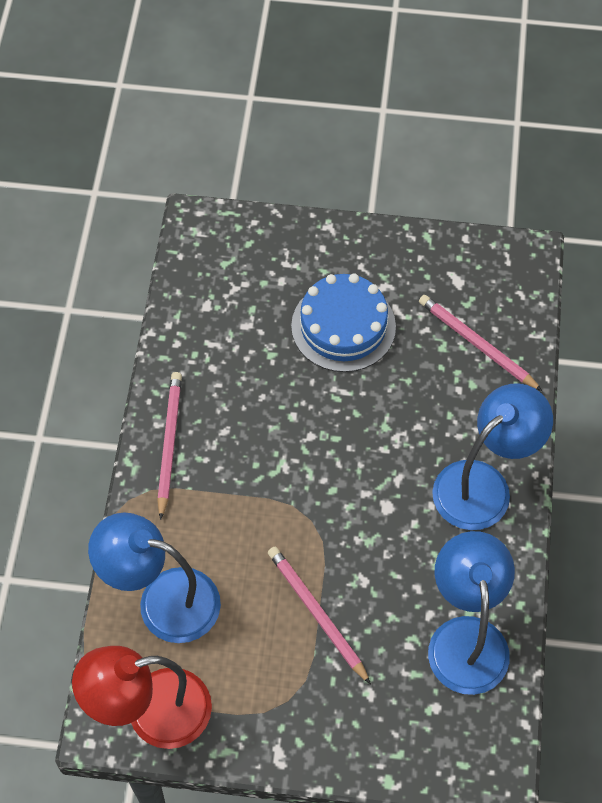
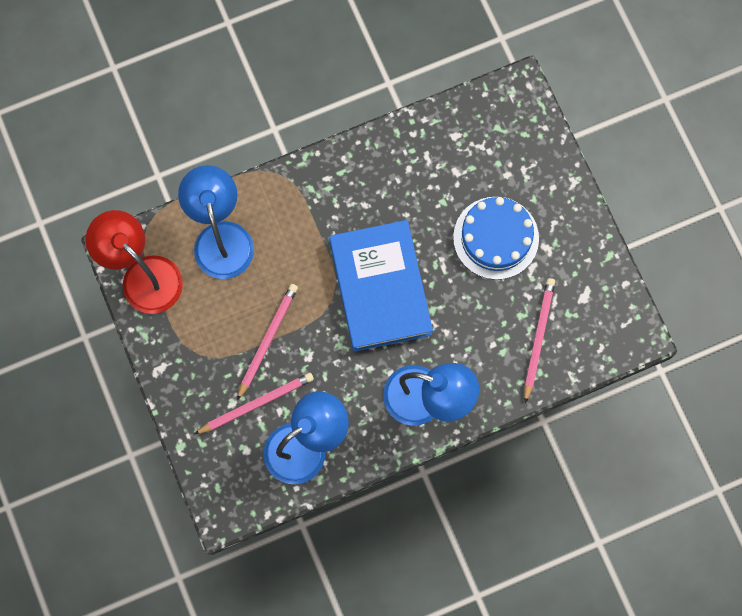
camera: 60 degrees right, 15 degrees up
pink pencil [157,372,182,520] -> pink pencil moved to [194,373,314,435]
none -> blue book [329,220,433,352]

